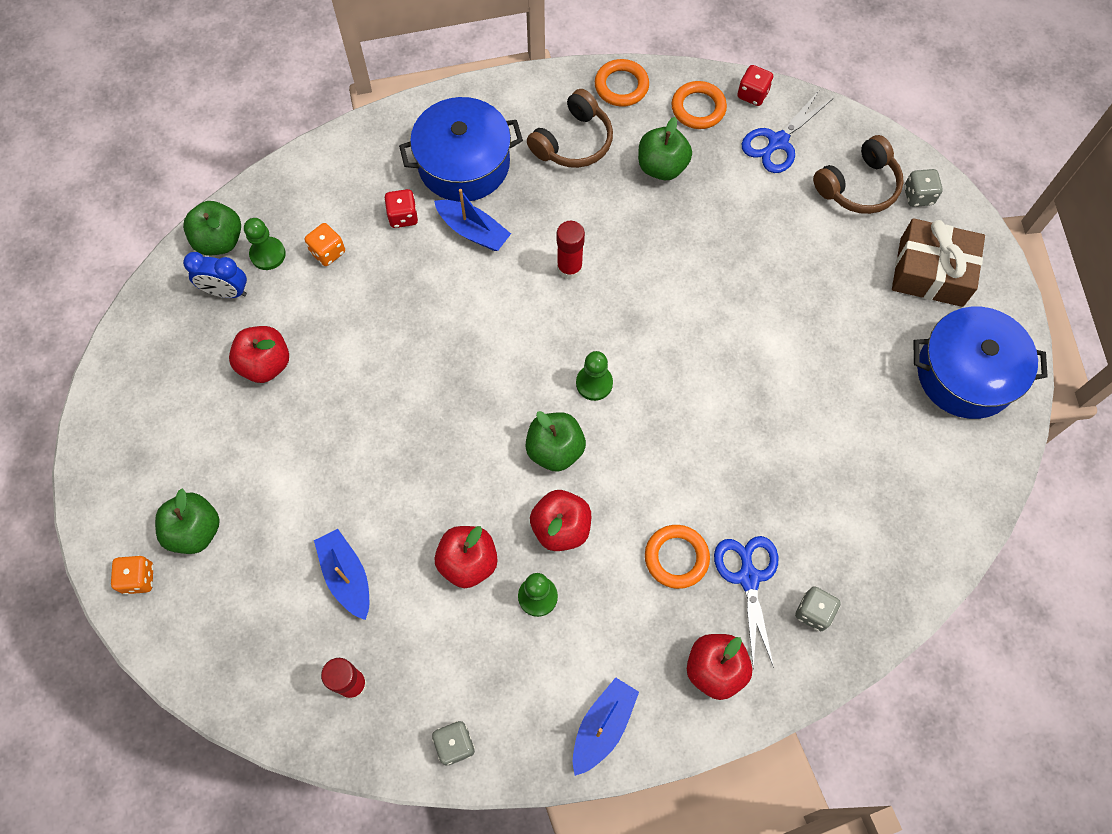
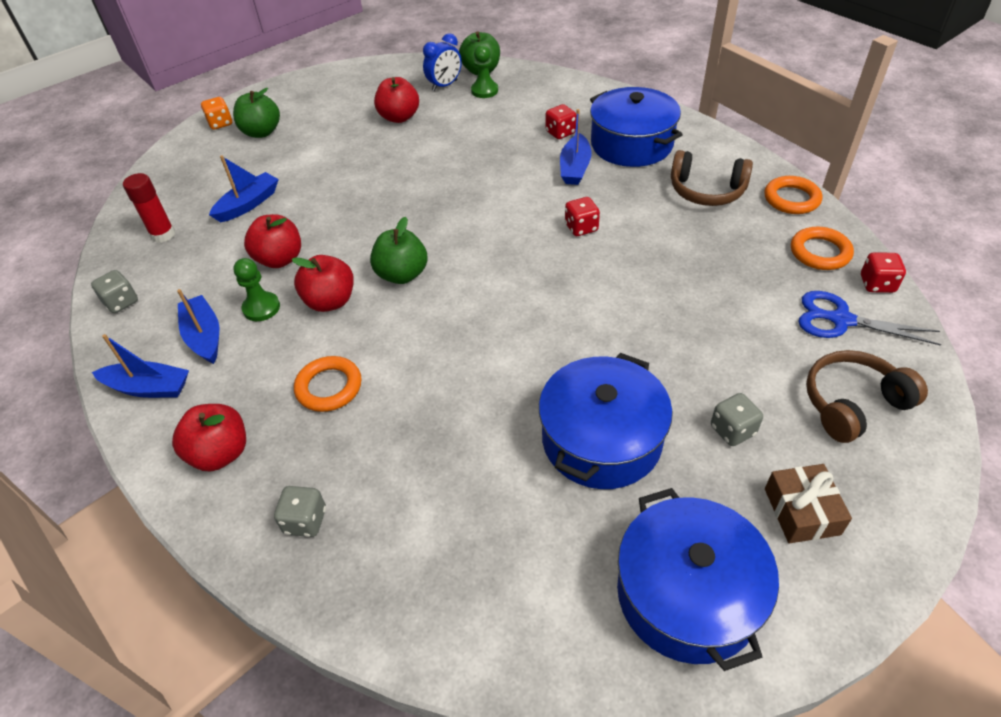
camera: 70 degrees right, 20 degrees down
blue clock [183,252,247,298] -> blue clock turned 120 degrees counterclockwise [423,33,462,91]
orange dice [305,223,345,266] -> none
red glue stick [557,221,585,280] -> red dice [565,197,600,236]
green pawn [576,351,613,401] -> none
green apple [638,117,692,180] -> none
blue scissors [714,536,778,670] -> none
brown headphones [813,135,904,214] -> brown headphones turned 120 degrees clockwise [806,350,928,443]
brown gift [892,218,985,307] -> brown gift [765,464,852,543], size x0.64
grey dice [904,169,943,207] -> grey dice moved to [711,393,763,446]
none -> blue boat [177,289,219,364]
none -> blue pot [539,353,673,489]

